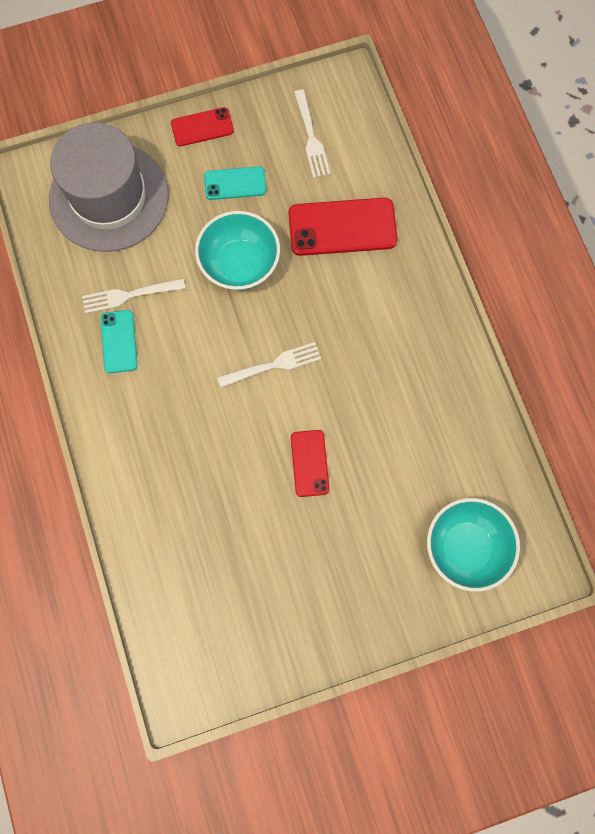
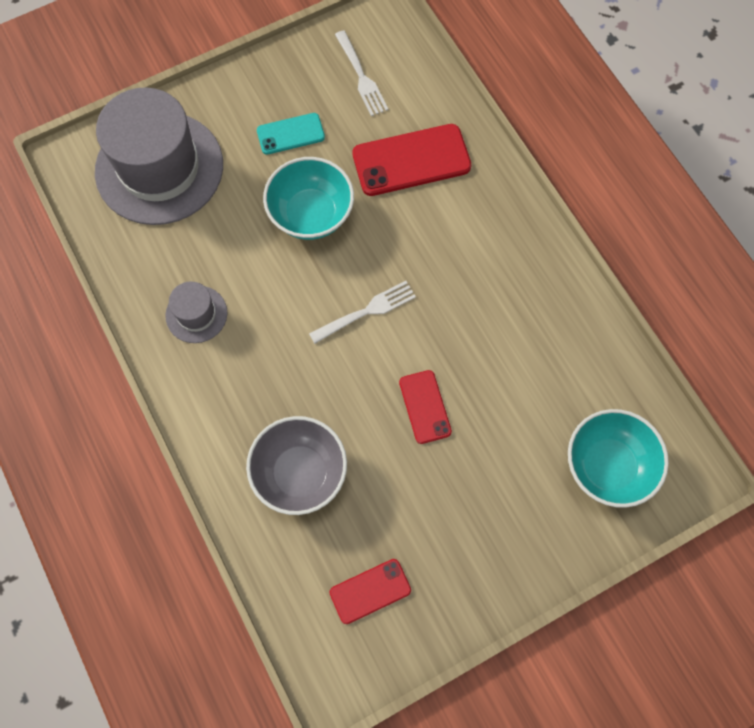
camera: 10 degrees left, 5 degrees down
white fork [82,278,186,314] -> none
turquoise phone [100,310,137,373] -> grey hat [165,281,228,343]
red phone [171,107,234,146] -> red phone moved to [329,559,411,624]
none -> grey bowl [246,416,347,515]

